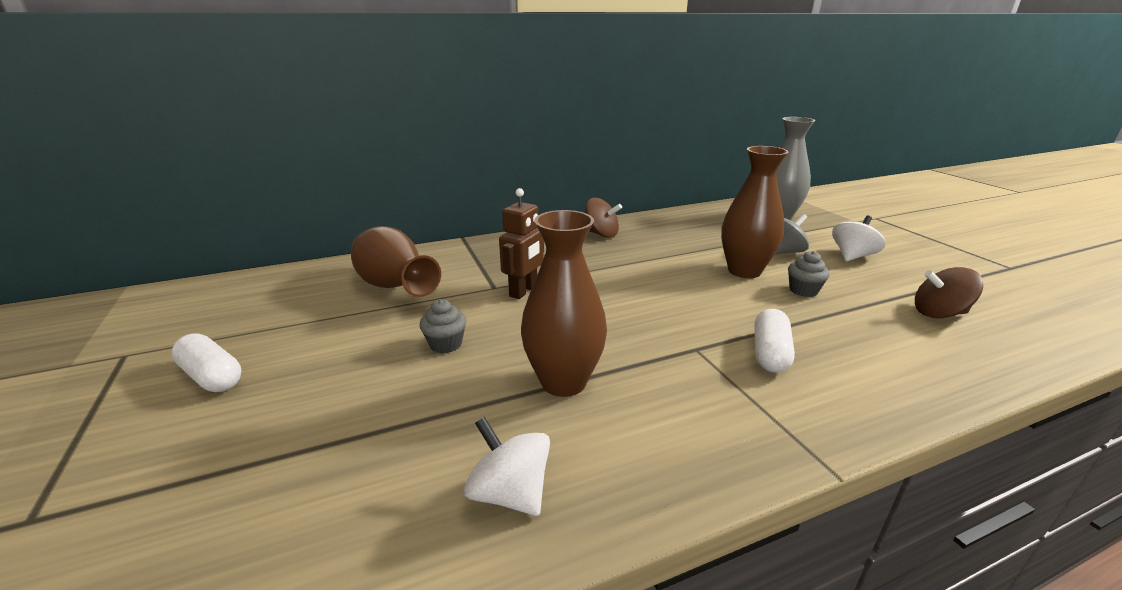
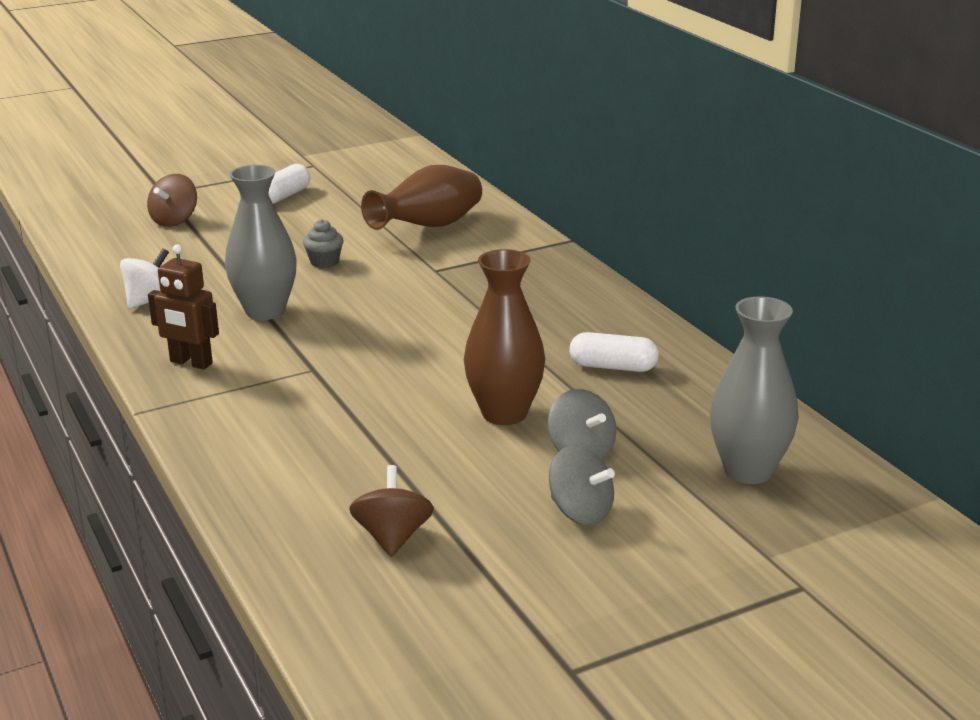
camera: 85 degrees right, 0 degrees up
brown robot [499,188,544,299] -> brown robot moved to [148,244,219,369]
brown vase [521,210,607,397] -> grey vase [225,165,297,320]
brown spinning top [586,198,622,238] -> brown spinning top moved to [147,174,197,227]
white capsule [755,309,795,373] -> white capsule moved to [569,332,659,372]
grey cupcake [788,251,830,297] -> none
white spinning top [832,216,886,261] -> grey spinning top [549,445,615,525]

